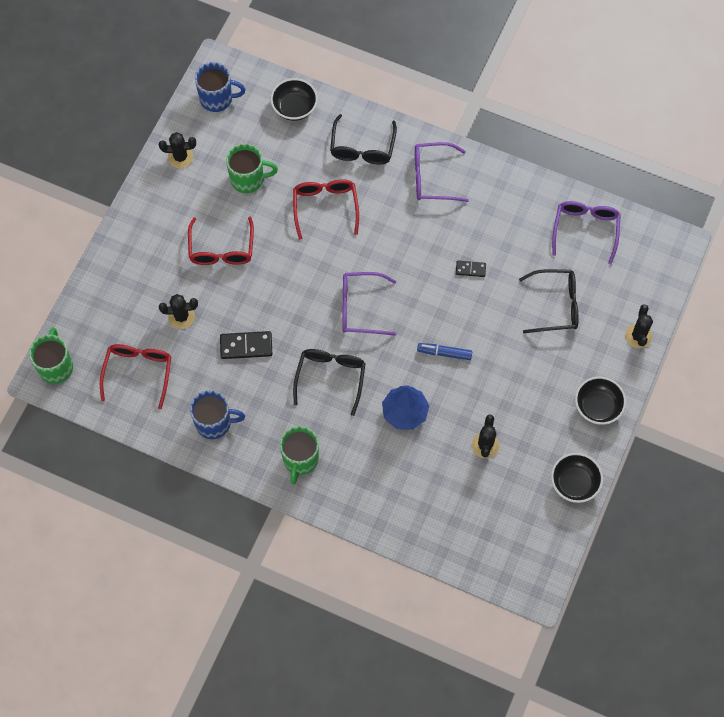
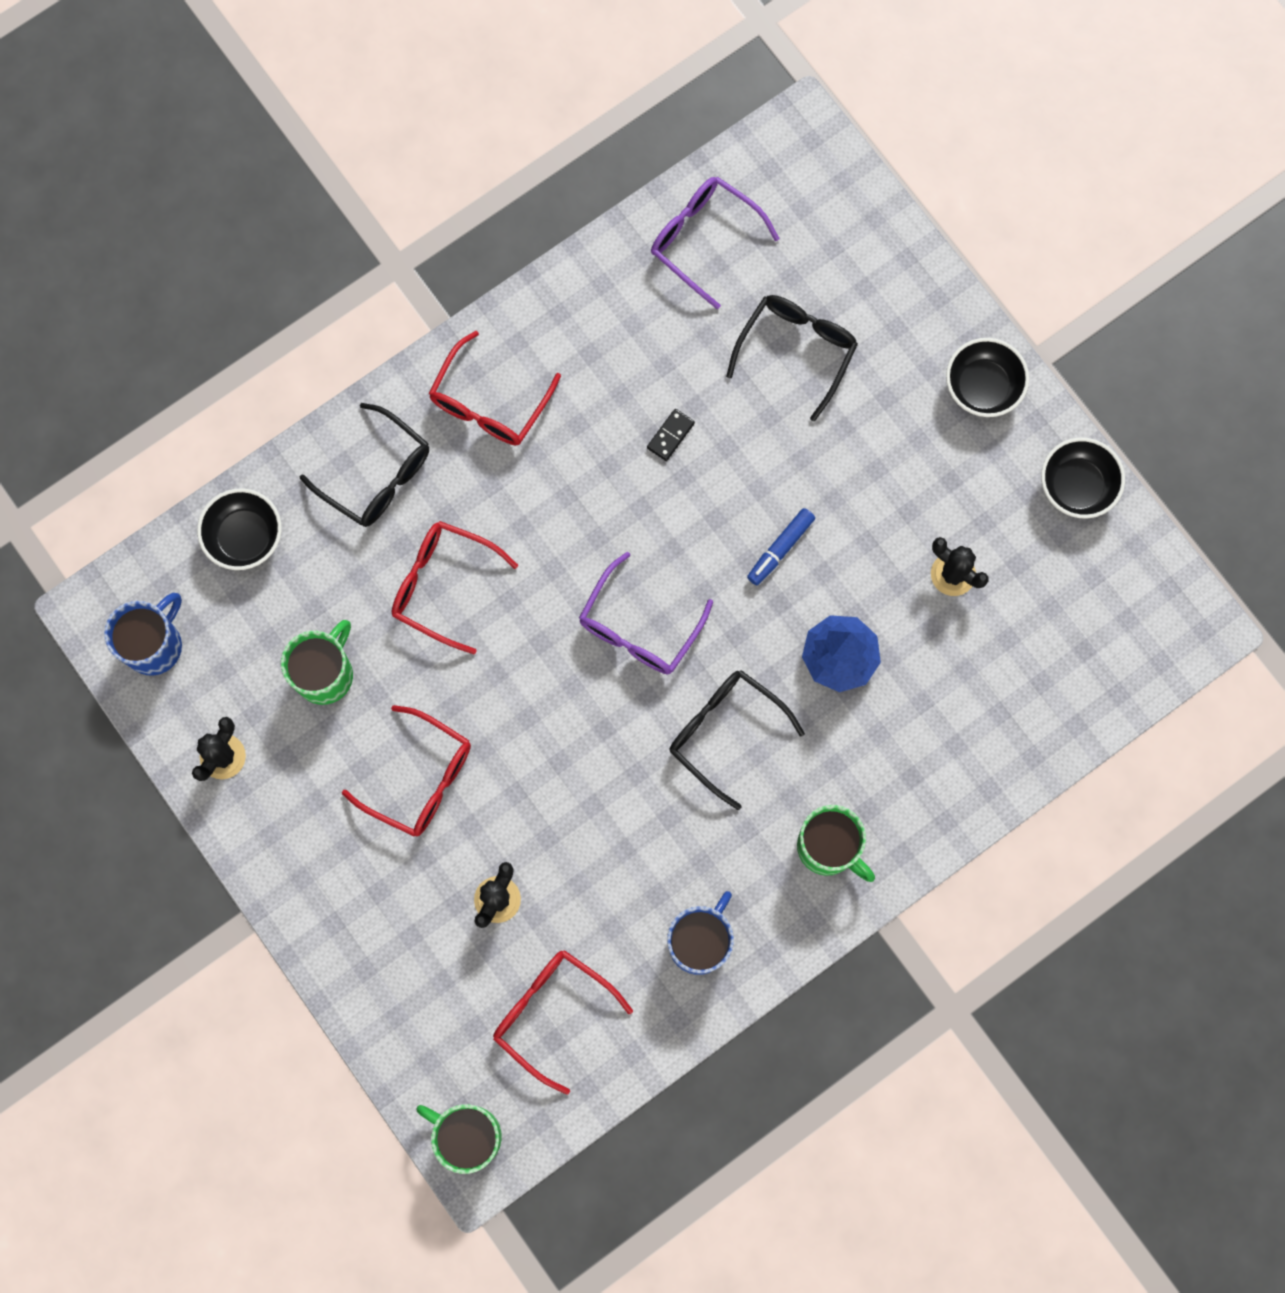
camera: 60 degrees left, 10 degrees up
black domino [220,331,272,359] -> none
purple glasses [415,142,469,202] -> red glasses [428,331,561,445]
black cactus [625,304,653,348] -> none

